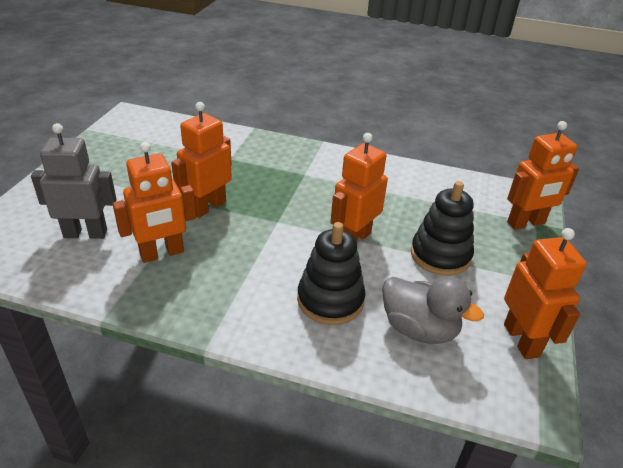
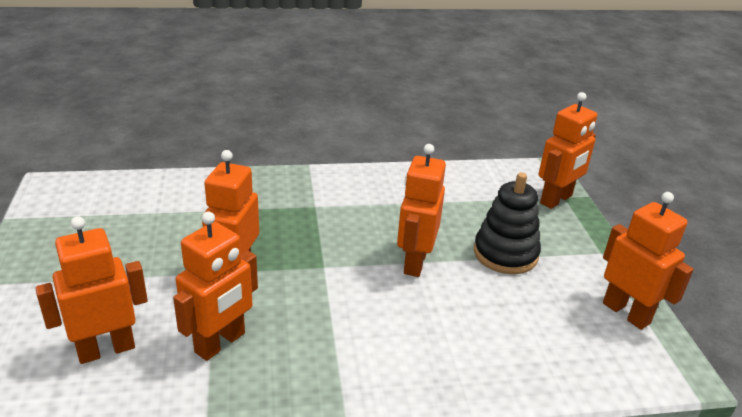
camera: 25 degrees left, 5 degrees down
grey robot [31,123,117,239] -> orange robot [35,216,148,364]
black stacking toy [297,222,366,325] -> none
grey duck [382,277,484,344] -> none

